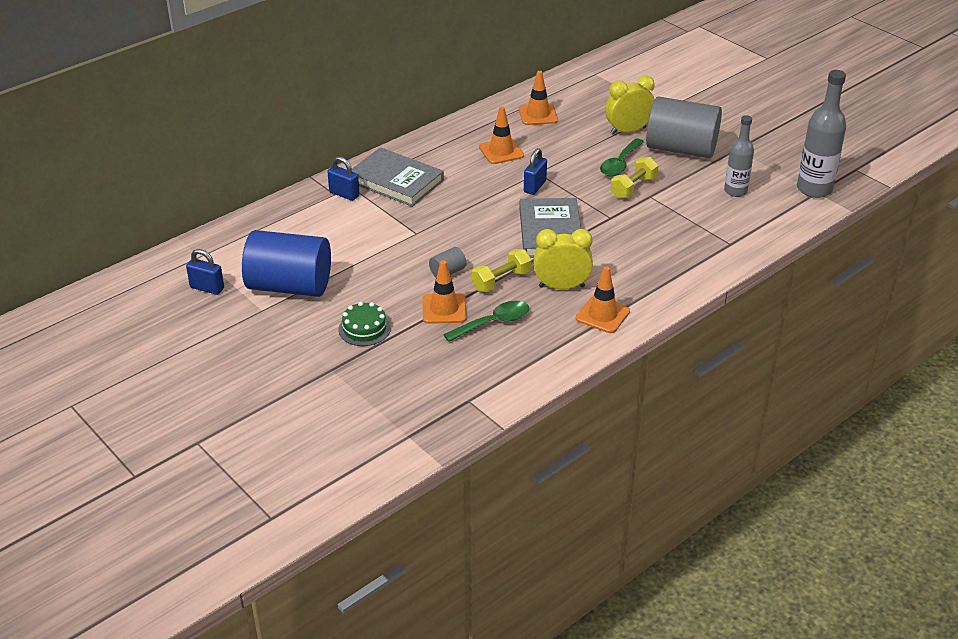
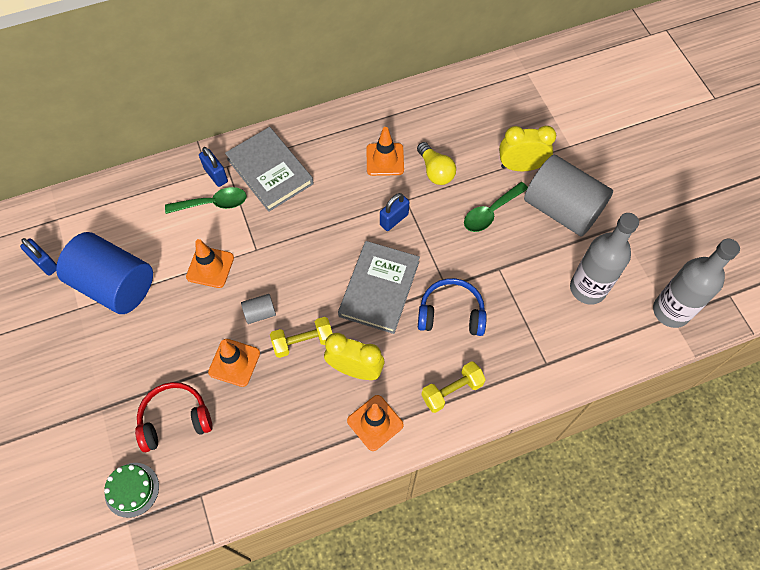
camera: 20 degrees right, 25 degrees up
green cake [338,302,391,346] -> green cake moved to [104,463,159,518]
green spoon [443,301,529,342] -> green spoon moved to [165,187,247,214]
orange traffic cone [519,71,558,125] -> orange traffic cone moved to [186,239,234,288]
yellow dumbbell [611,156,658,199] -> yellow dumbbell moved to [421,361,486,413]
grey bottle [724,115,754,197] -> grey bottle [570,213,639,305], size x1.54
none -> red headphones [135,382,213,452]
none -> yellow light bulb [417,142,456,185]
none -> blue headphones [418,278,487,336]

